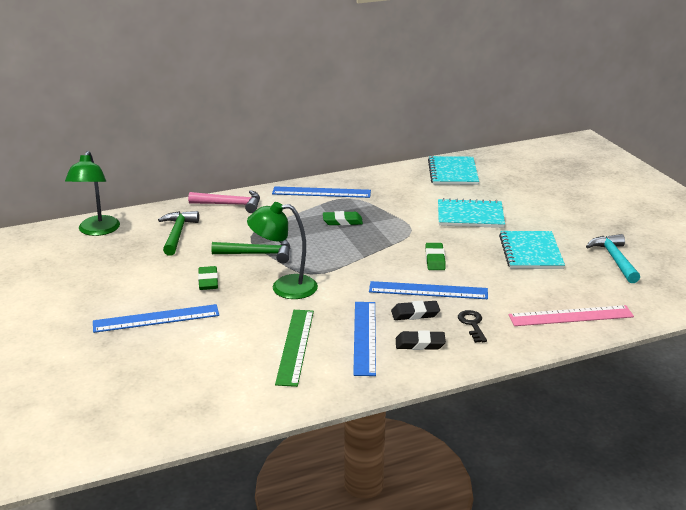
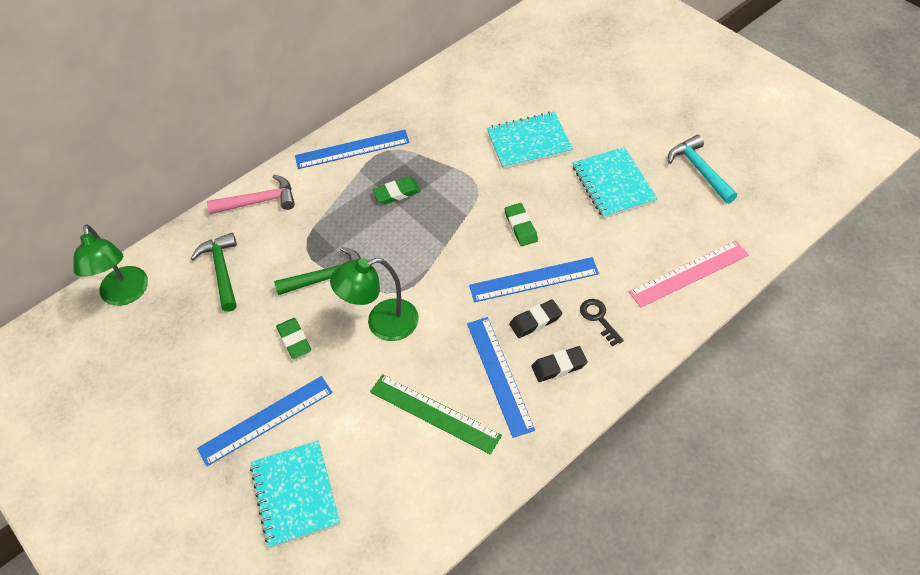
camera: 15 degrees left, 25 degrees up
green ruler [275,310,314,387] -> green ruler turned 45 degrees counterclockwise [370,374,502,455]
turquoise notebook [428,156,479,185] -> turquoise notebook moved to [250,440,340,548]

